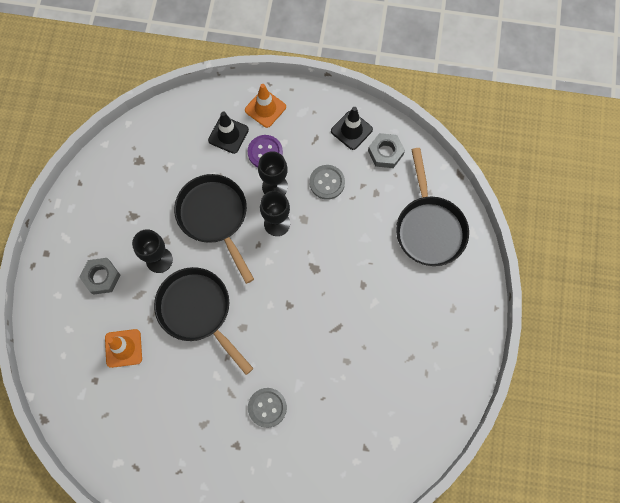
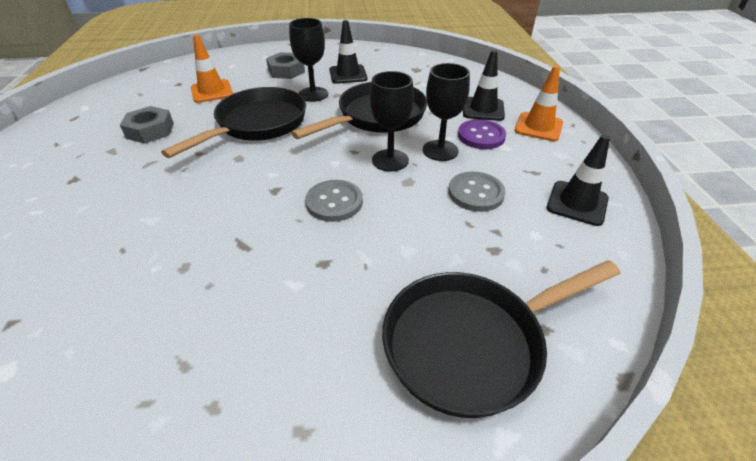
camera: 75 degrees right, 30 degrees down
grey button [248,388,287,428] -> grey button moved to [305,180,363,222]
grey nut [368,133,405,168] -> grey nut moved to [120,106,174,144]
none -> black traffic cone [329,20,368,84]

